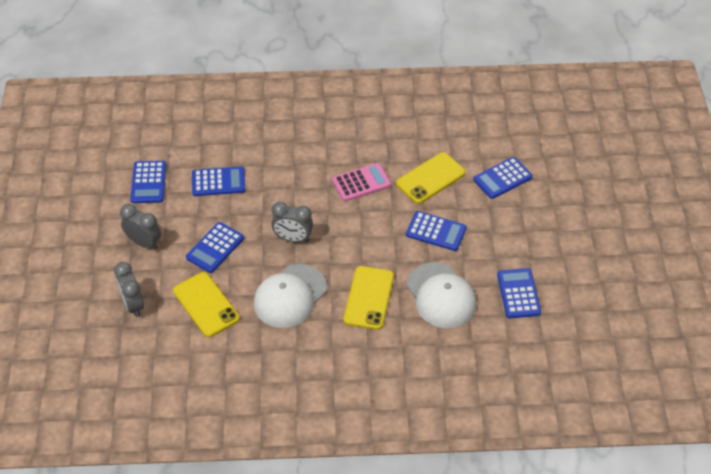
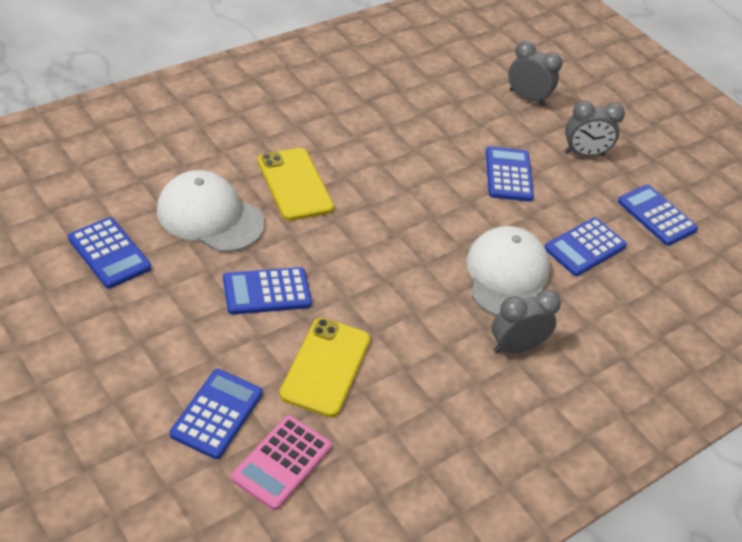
camera: 140 degrees right, 5 degrees down
yellow phone [173,272,240,337] -> none
white cap [254,264,327,328] -> white cap moved to [466,226,550,316]
grey clock [271,202,313,242] -> grey clock moved to [492,290,561,353]
pink calculator [332,163,391,201] -> pink calculator moved to [231,415,332,510]

